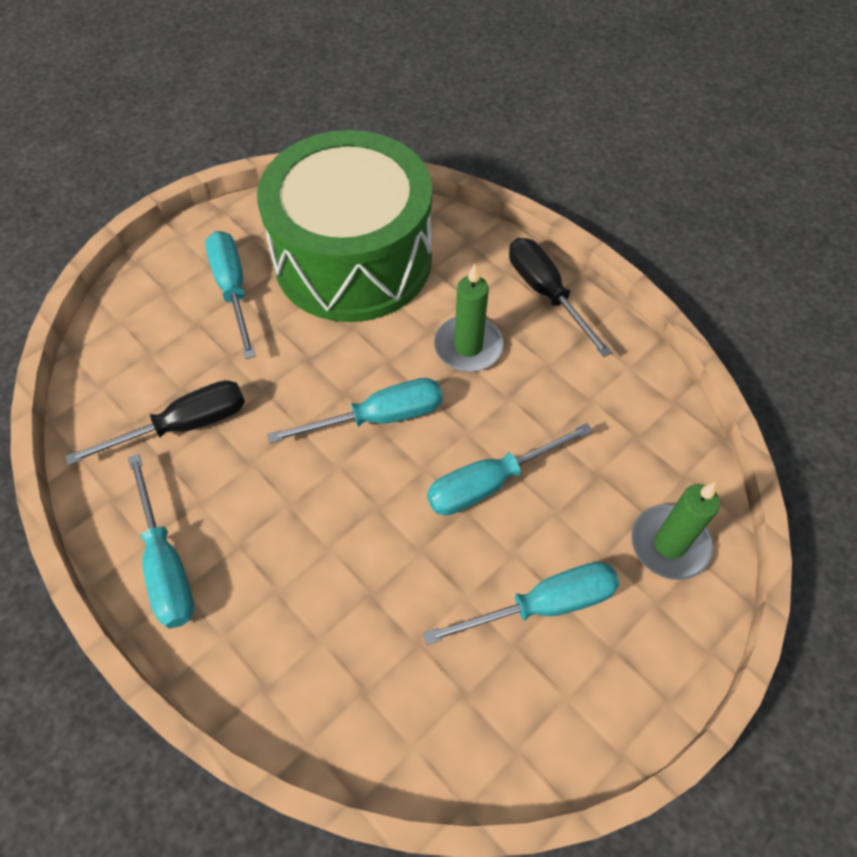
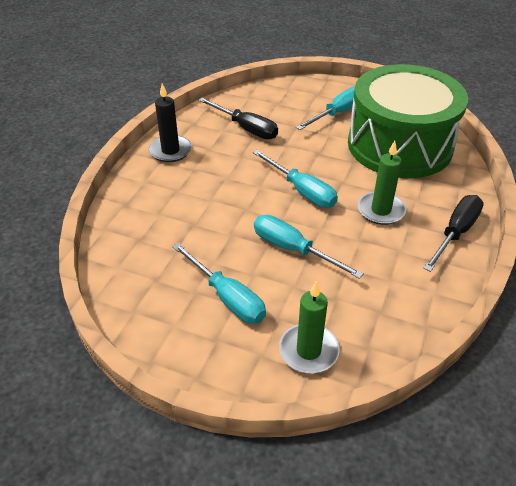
camera: 65 degrees right, 15 degrees down
turquoise screwdriver [128,454,194,629] -> black candle [148,84,192,162]

